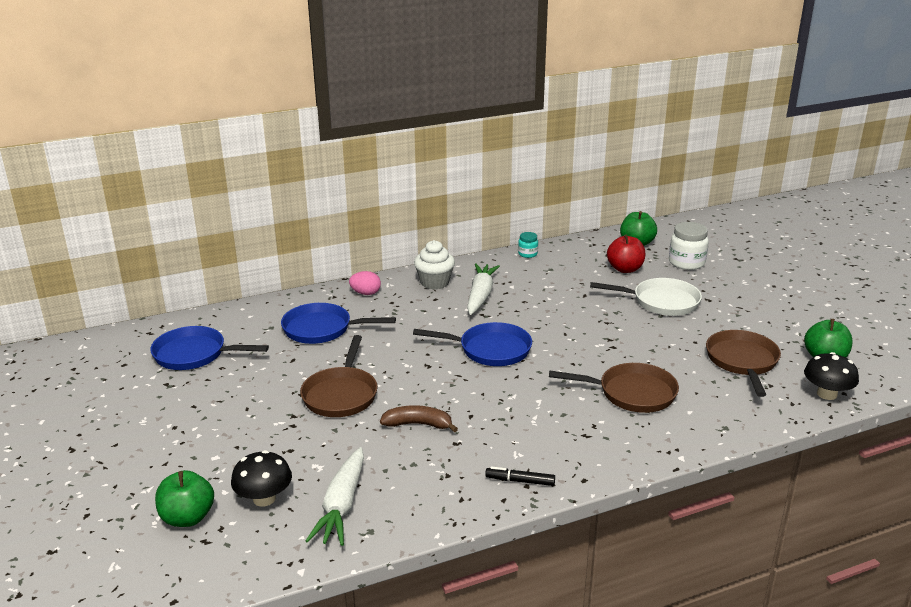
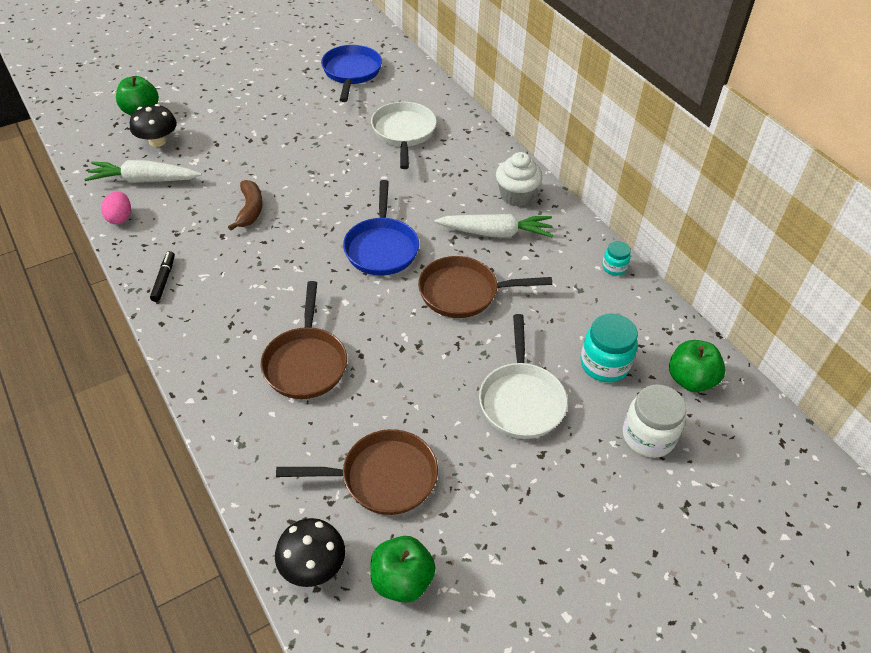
camera: 80 degrees right, 20 degrees up
blue pan [281,303,396,344] -> white pan [371,102,437,169]
brown pan [300,335,378,417] -> brown pan moved to [418,256,552,318]
pink egg [349,271,381,295] -> pink egg moved to [101,191,131,224]
red apple [607,234,645,273] -> turquoise jar [580,313,638,382]

